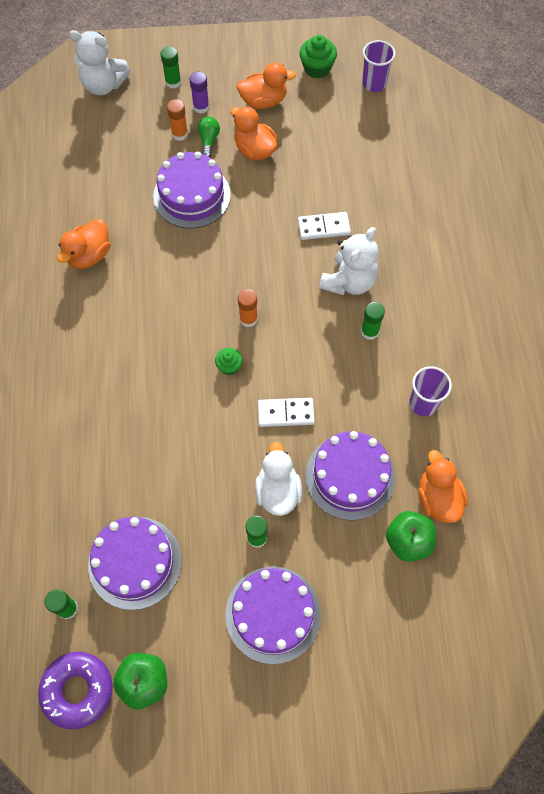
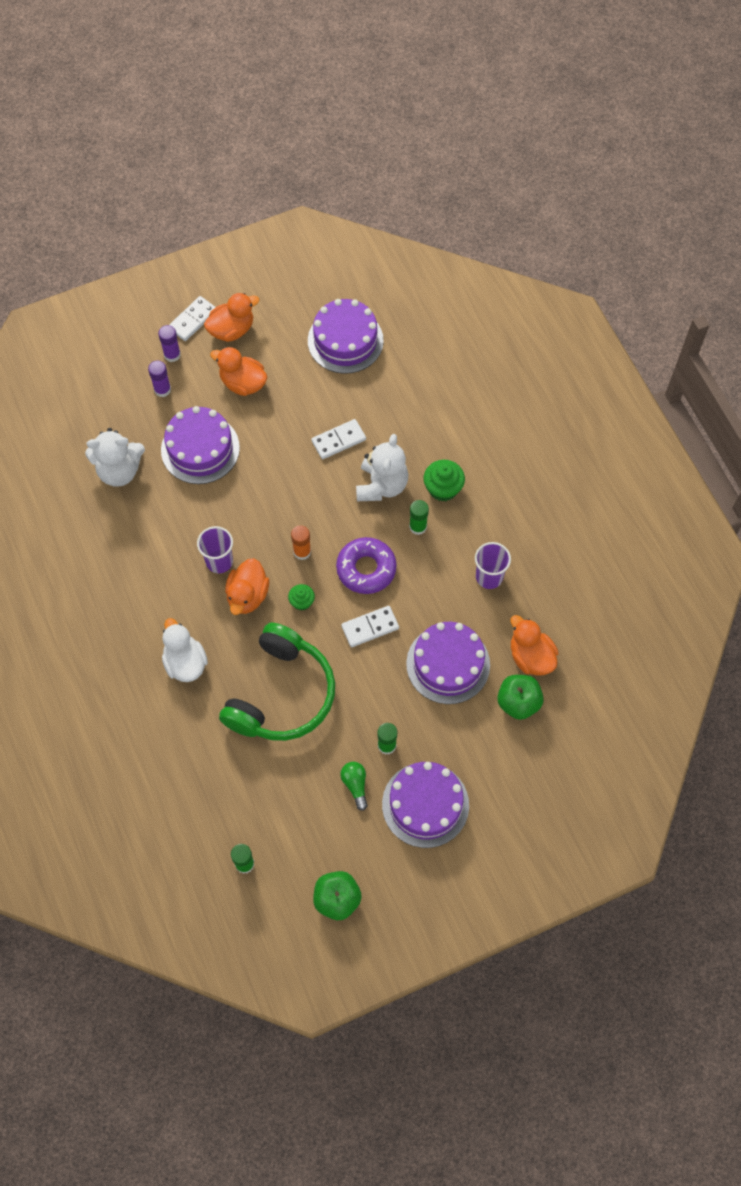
camera: 20 degrees left, 0 degrees up
purple donut [38,652,113,729] -> purple donut moved to [336,537,397,594]
orange duck [57,219,110,269] -> orange duck moved to [225,558,269,615]
white teddy bear [69,30,130,95] -> white teddy bear moved to [85,428,145,487]
purple cake [88,517,182,610] -> purple cake moved to [308,299,384,374]
green glue stick [161,46,181,88] -> none
orange glue stick [167,99,188,141] -> purple glue stick [148,360,171,397]
green light bulb [198,117,220,157] -> green light bulb moved to [340,762,368,811]
white duck [255,442,302,516] -> white duck moved to [162,618,208,682]
green cupcake [299,35,337,78] -> green cupcake moved to [423,460,465,502]
purple cup [362,40,395,92] -> purple cup moved to [197,526,233,573]
none -> white domino [169,296,216,341]
none -> green headphones [219,623,335,741]

